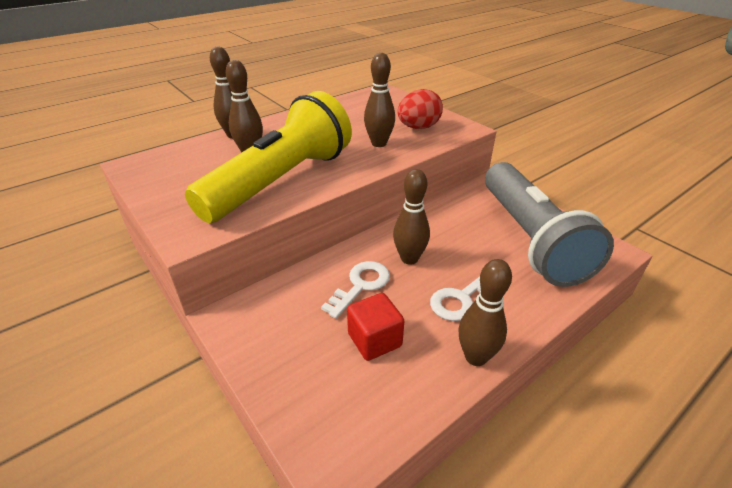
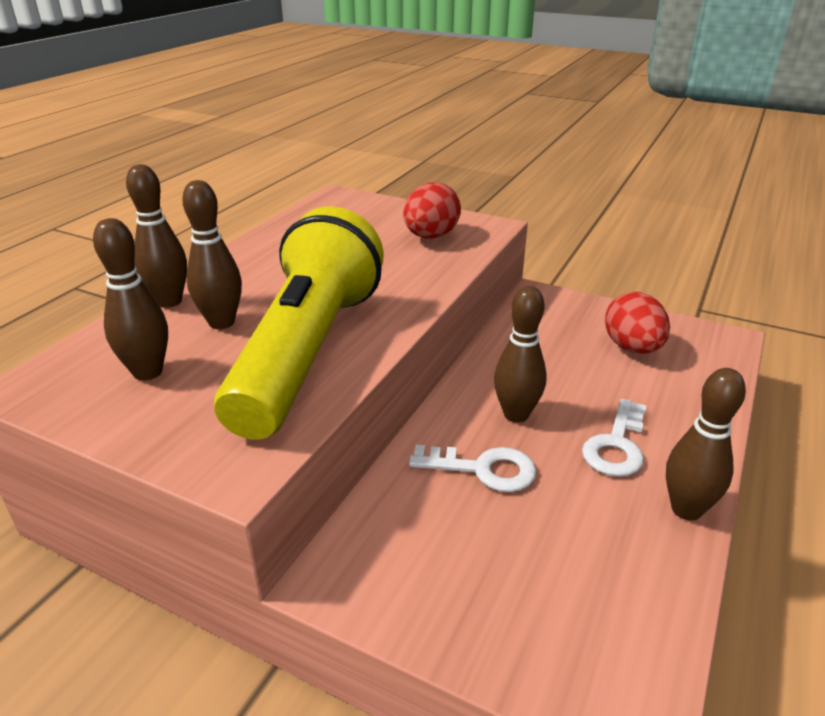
camera: 25 degrees left, 5 degrees down
white key [321,261,390,319] -> white key turned 90 degrees clockwise [409,445,537,492]
red cube [347,293,404,361] -> none
brown bowling pin [364,53,395,147] -> brown bowling pin moved to [93,218,168,381]
grey flashlight [485,162,614,287] -> red egg [605,292,670,354]

